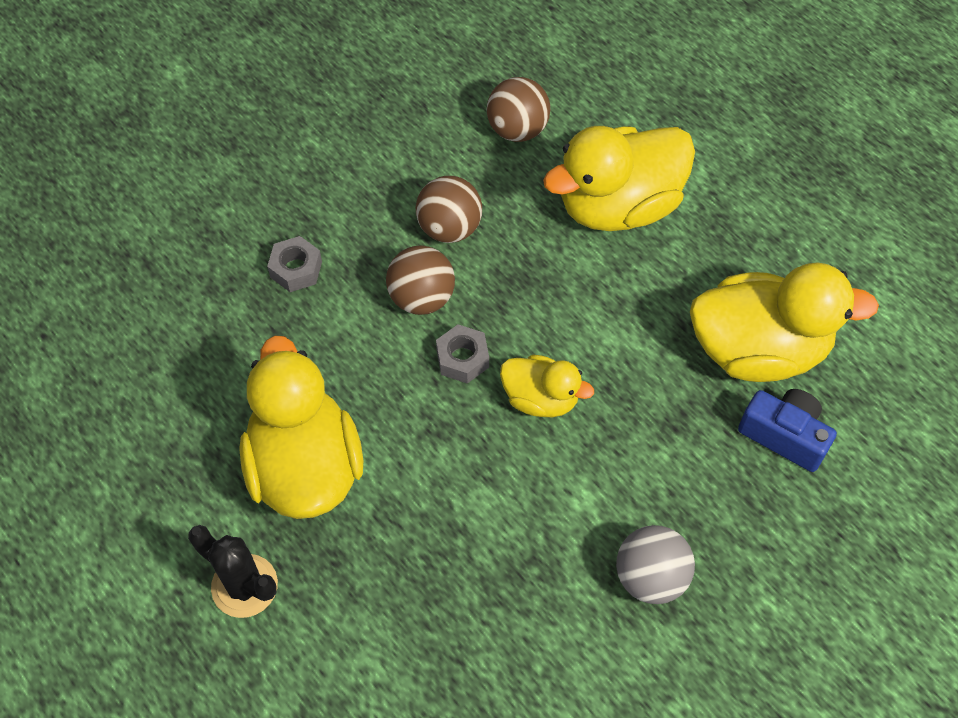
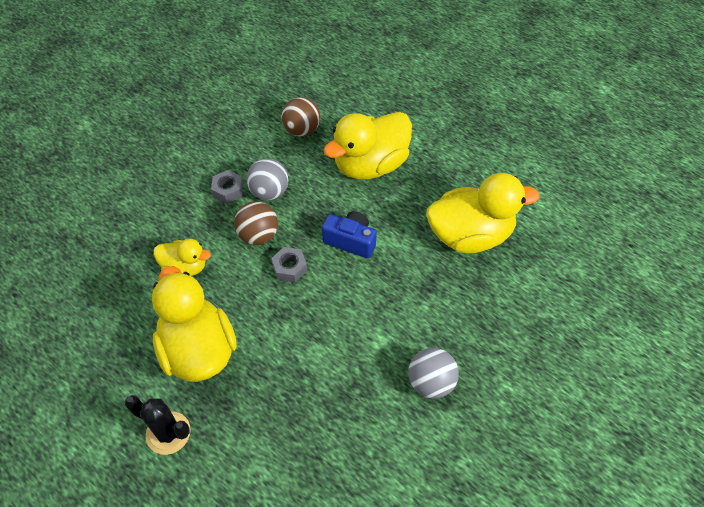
camera: 10 degrees left, 5 degrees down
grey nut [267,236,322,292] -> grey nut moved to [211,170,243,204]
brown ball [416,176,482,243] -> grey ball [247,158,289,200]
yellow duck [500,354,594,417] -> yellow duck moved to [154,239,211,276]
blue camera [738,389,837,472] -> blue camera moved to [322,211,377,258]

